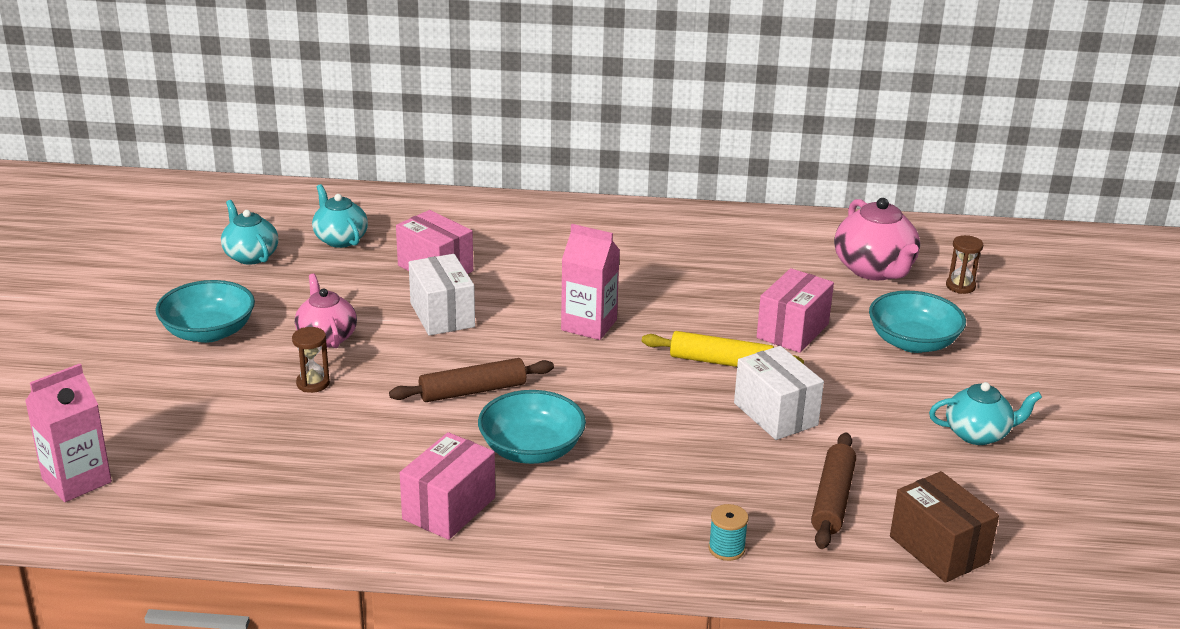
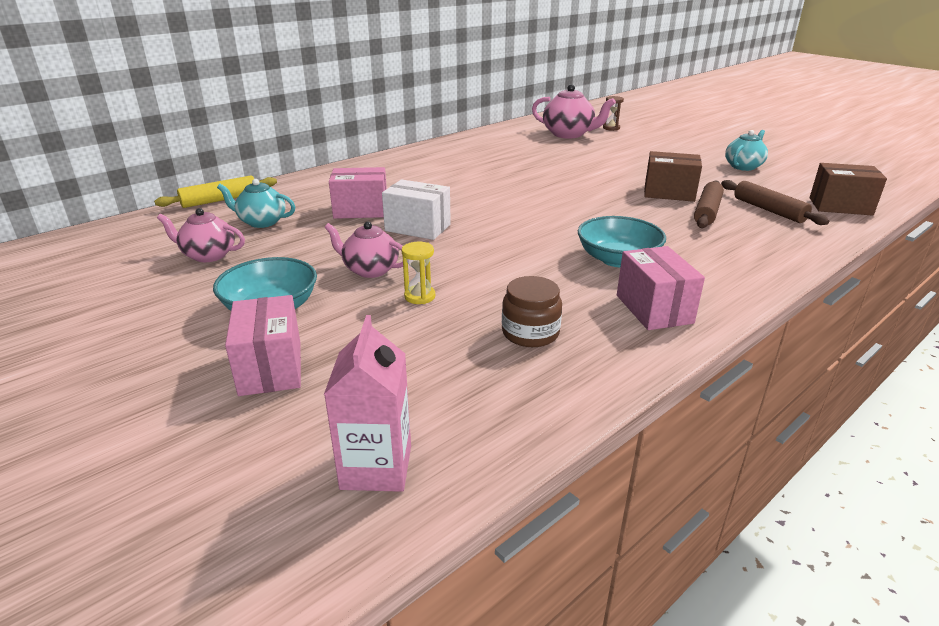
camera: 45 degrees left, 0 degrees up
turquoise teapot [221,200,278,265] -> pink teapot [157,208,245,262]
brown hourglass [292,327,330,393] -> yellow hourglass [402,242,435,304]
brown rolling pin [389,358,554,402] -> brown rolling pin moved to [694,180,724,228]
pink carton [561,224,620,340] -> none
yellow rolling pin [642,331,804,367] -> yellow rolling pin moved to [154,176,277,208]
turquoise spool [708,504,748,561] -> none
white box [734,346,824,440] -> brown box [644,151,702,202]
pink box [757,268,834,353] -> pink box moved to [225,295,301,396]
turquoise bowl [869,291,966,353] -> none
none -> brown jar [502,276,562,347]

